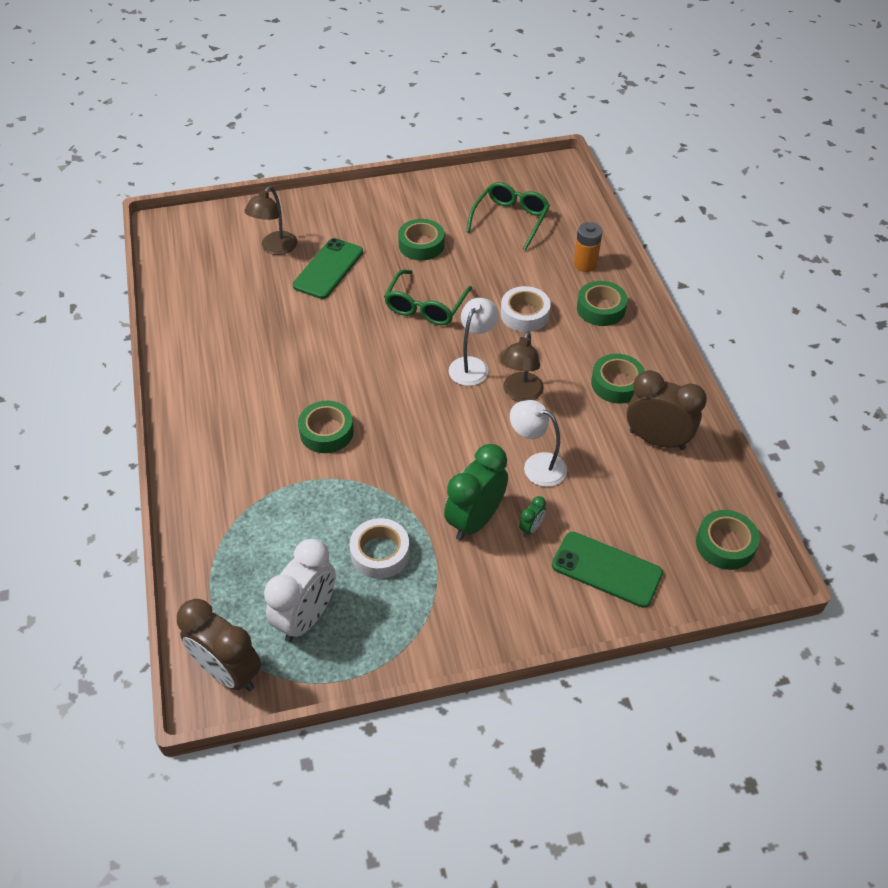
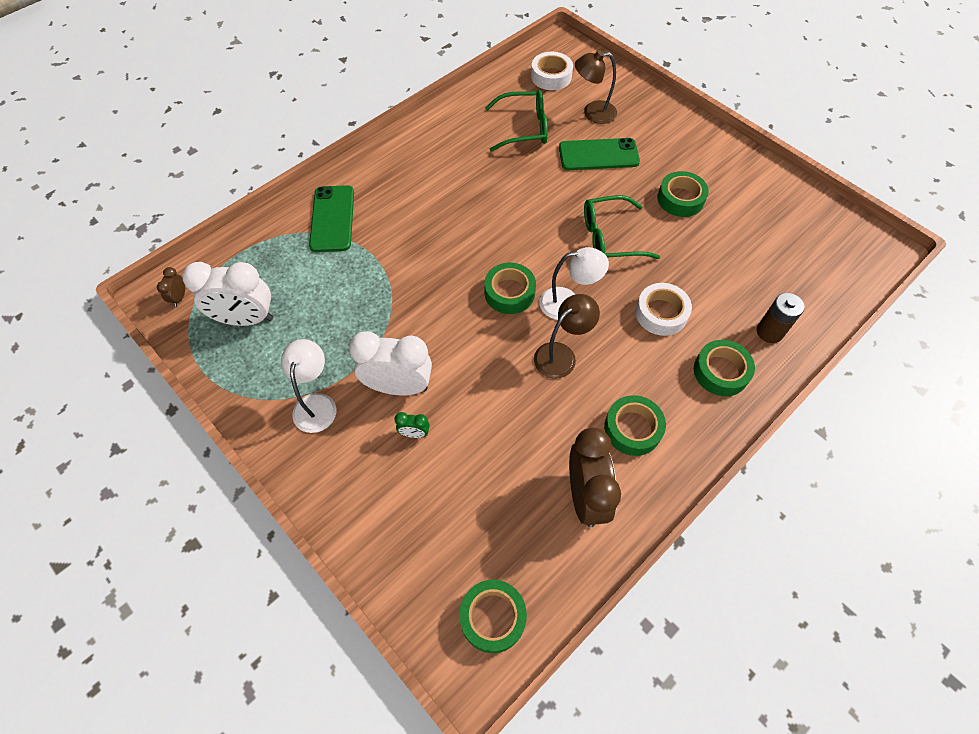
camera: 60 degrees right, 10 degrees up
brown clock [177,599,261,691] -> brown clock [157,267,185,307], size x0.43
green tape [298,400,354,453] -> green tape moved to [484,263,536,314]
white tape [350,518,410,579] -> white tape moved to [531,52,573,90]
green clock [444,444,508,541] -> white clock [349,331,432,396]
green glasses [466,182,550,250] -> green glasses moved to [485,90,548,152]
brown lamp [501,331,544,402] -> brown lamp turned 150 degrees clockwise [534,294,600,379]
white lamp [510,400,567,487] -> white lamp moved to [281,339,336,433]
green phone [552,532,663,608] -> green phone moved to [309,185,354,252]
orange battery [574,222,603,272] -> brown battery [757,293,804,343]

